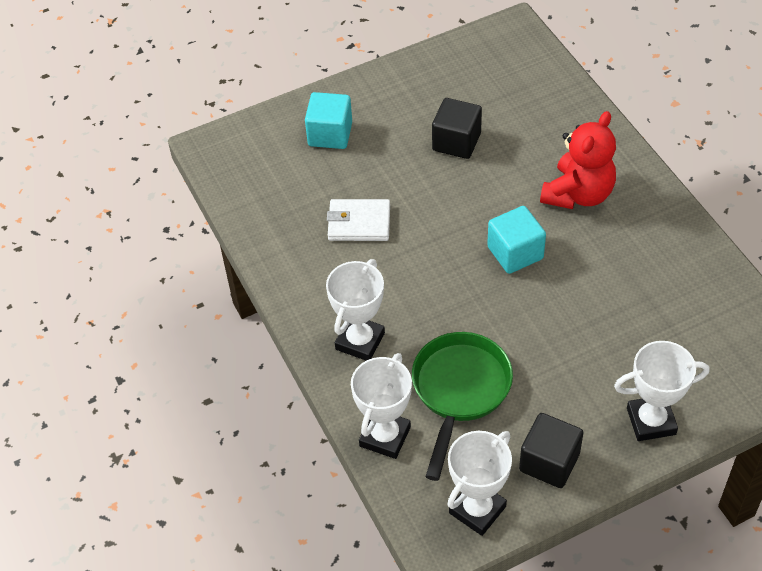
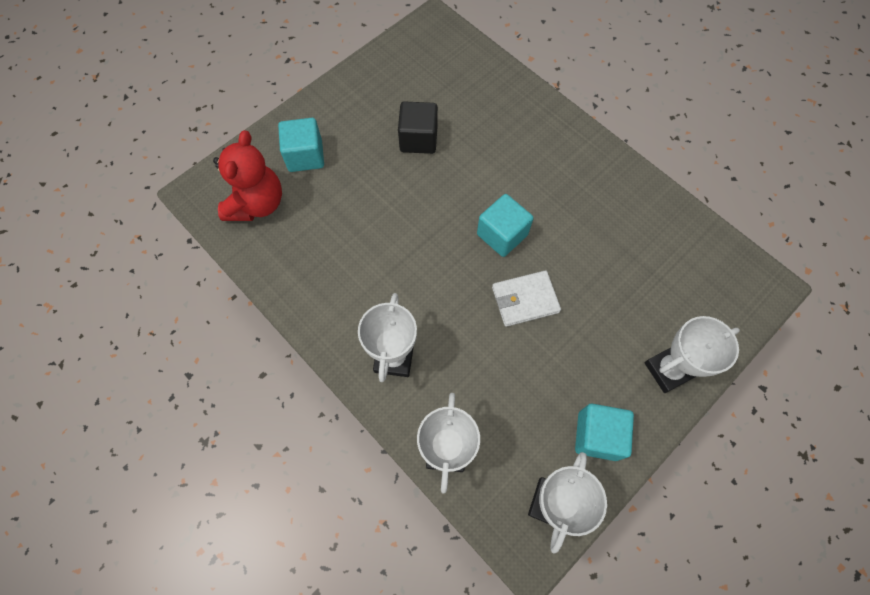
camera: 20 degrees left, 15 degrees up
white wallet [327,199,390,241] -> white wallet moved to [492,270,561,327]
green pan [412,332,513,481] -> none
black cube [519,413,583,488] -> turquoise cube [575,404,634,461]
red teddy bear [540,111,616,209] -> red teddy bear moved to [213,130,282,221]

